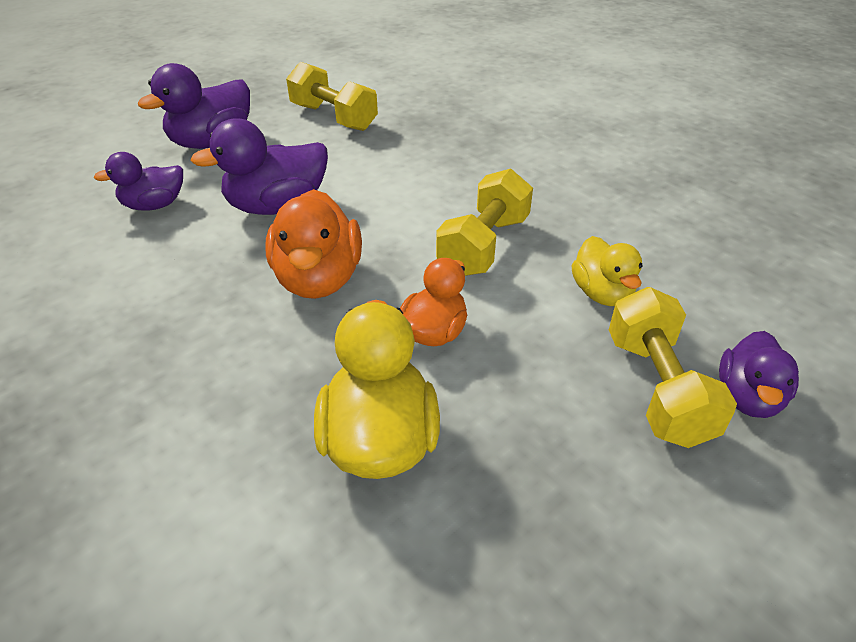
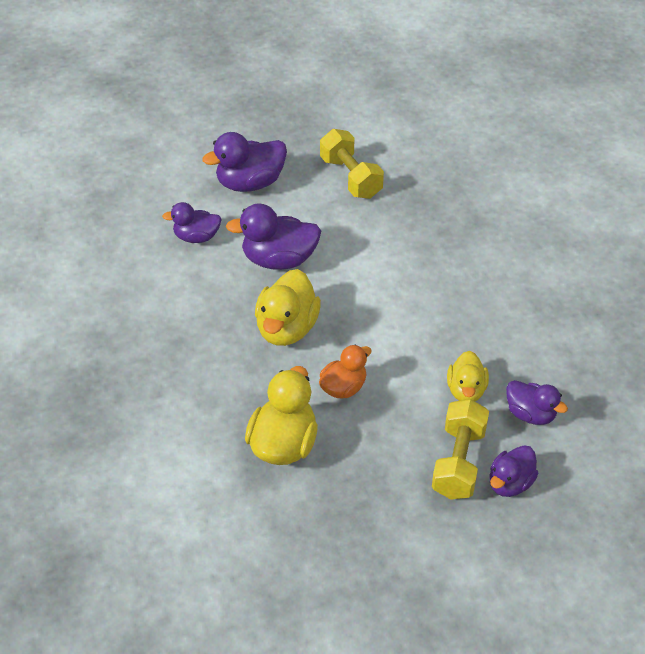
camera: 20 degrees right, 5 degrees up
orange duck [265,189,362,299] -> yellow duck [255,269,321,346]
yellow dumbbell [436,168,533,276] -> none
none -> purple duck [506,380,568,425]

